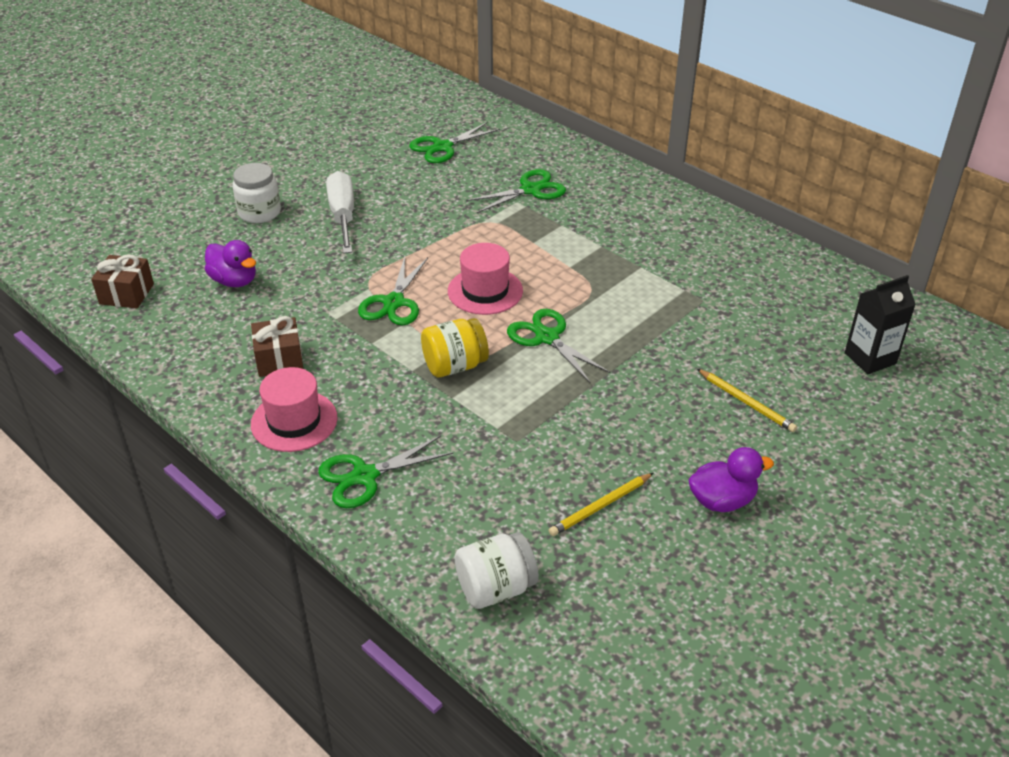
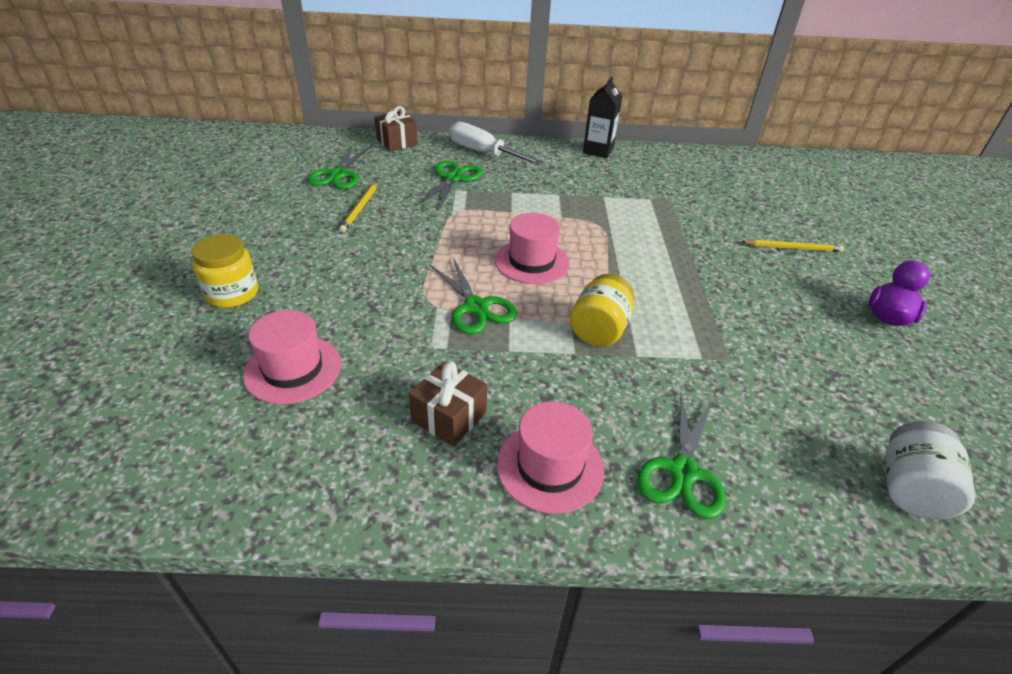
camera: 45 degrees left, 0 degrees up
brown gift [91,254,154,309] -> brown gift moved to [374,106,418,151]
purple duck [204,240,256,287] -> pink hat [243,310,341,404]
white jar [233,163,281,223] -> yellow jar [191,234,258,308]
white screwdriver [326,171,354,254] -> white screwdriver moved to [450,122,544,165]
green scissors [507,309,611,383] -> none
yellow pencil [549,473,653,536] -> yellow pencil moved to [339,182,378,233]
black carton [845,275,916,374] -> black carton moved to [583,77,622,158]

